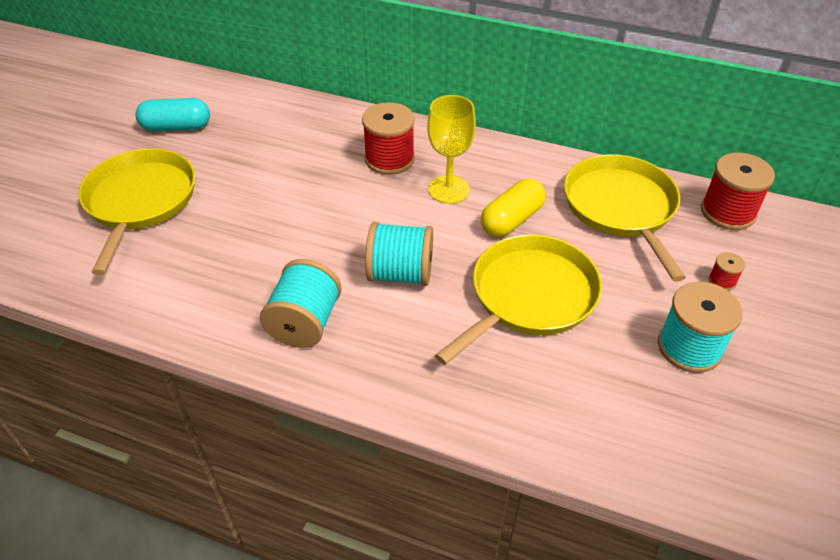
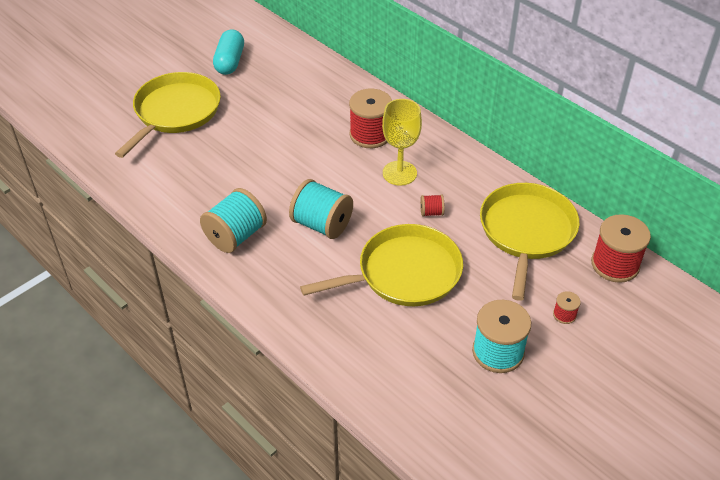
camera: 25 degrees right, 0 degrees up
turquoise capsule [136,98,210,132] -> turquoise capsule turned 75 degrees clockwise [213,29,244,75]
yellow capsule [481,179,546,237] -> red spool [420,194,445,217]

